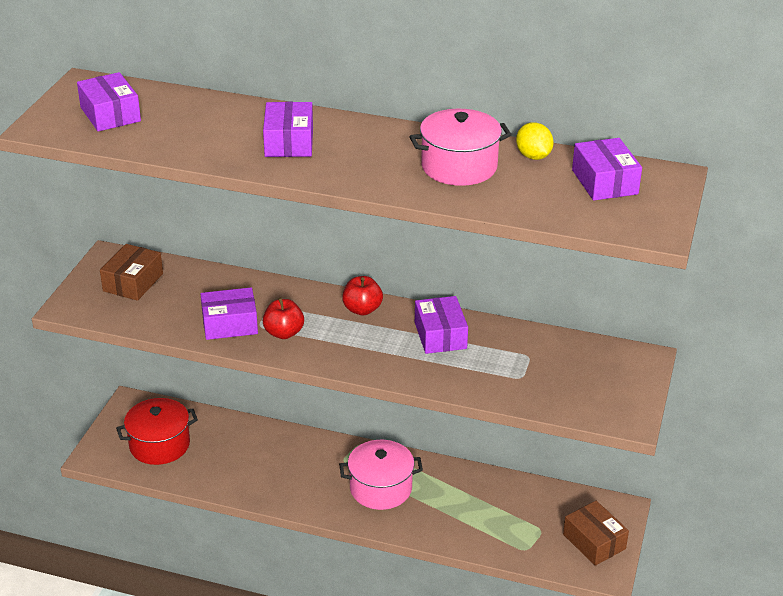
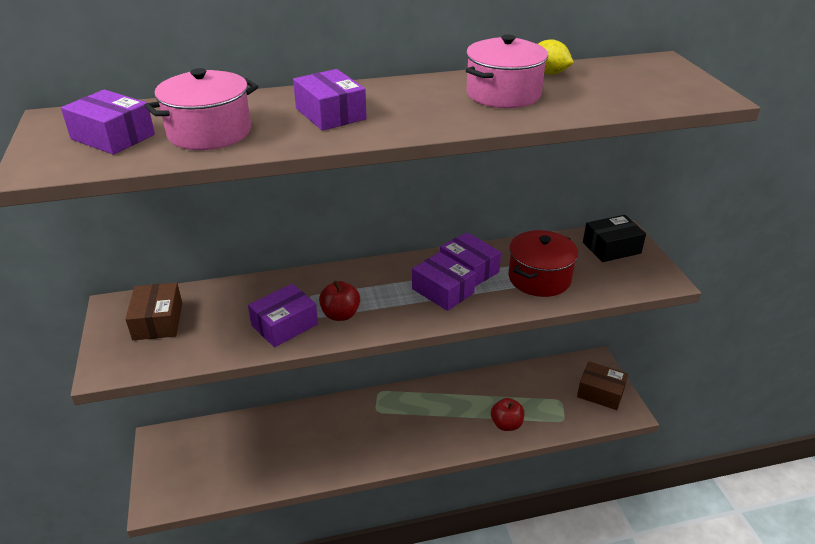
camera: 30 degrees left, 0 degrees up
red pot [116,398,198,465] -> red pot moved to [508,230,578,297]
pink pot [339,440,423,510] -> pink pot moved to [144,68,258,150]
red apple [342,276,383,315] -> red apple moved to [491,398,524,431]
purple box [572,138,642,200] -> purple box moved to [412,252,476,311]
none -> black box [583,215,646,262]

